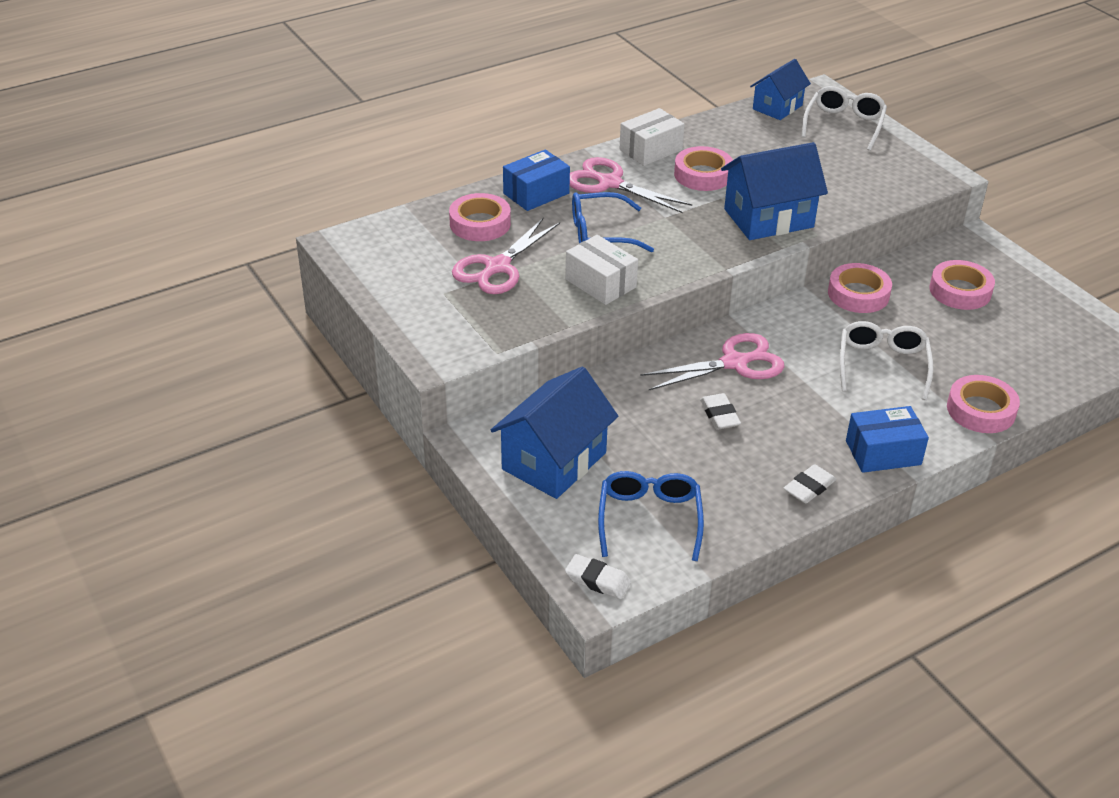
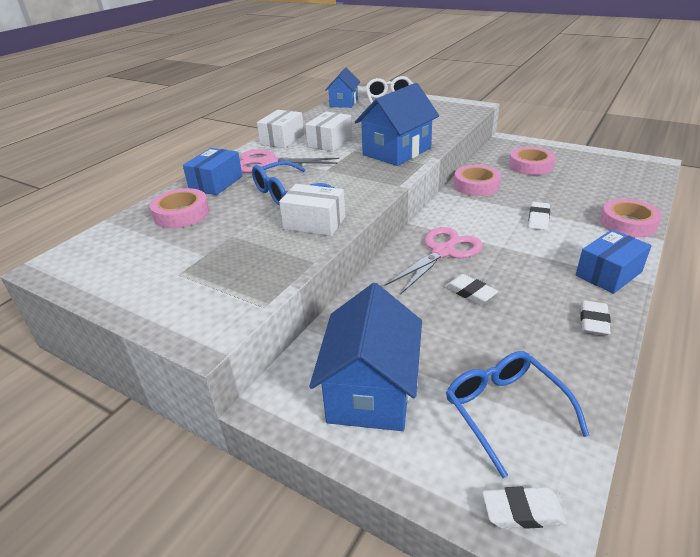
camera: 25 degrees left, 5 degrees down
pink scissors [452,217,560,294] -> none
pink tape [674,146,733,191] -> white box [305,112,352,152]
white glasses [840,321,934,400] -> white eraser [528,202,550,230]

